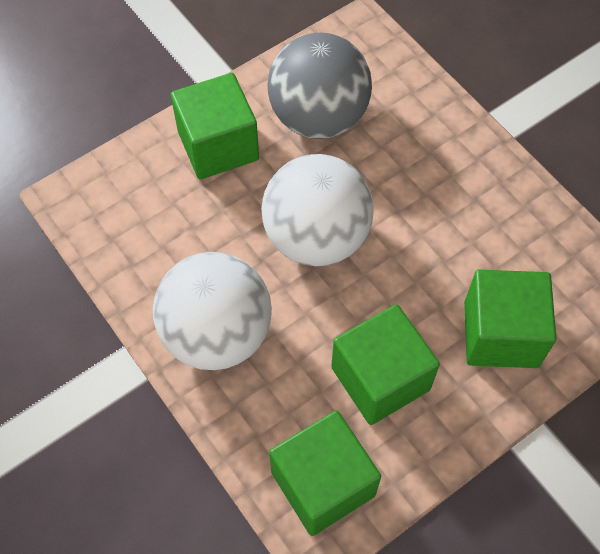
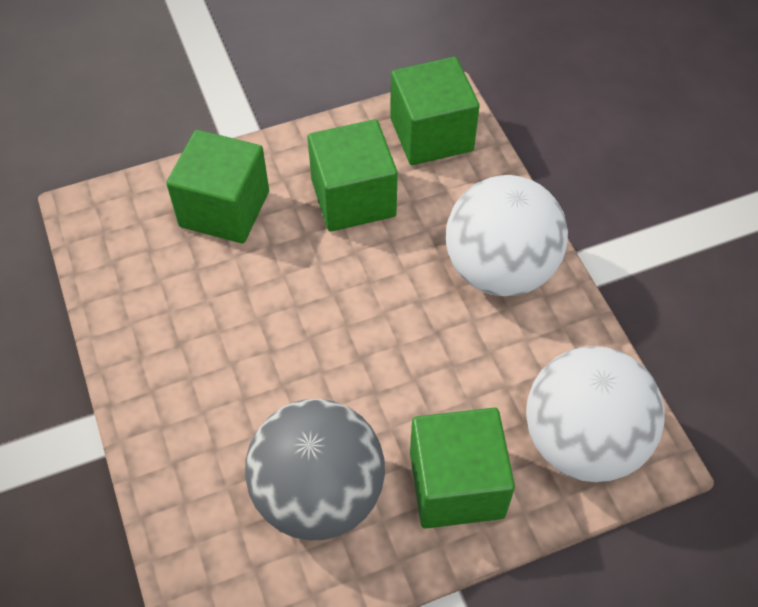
camera: 165 degrees left, 5 degrees down
white ball [261,154,374,266] -> white ball moved to [526,346,665,482]

